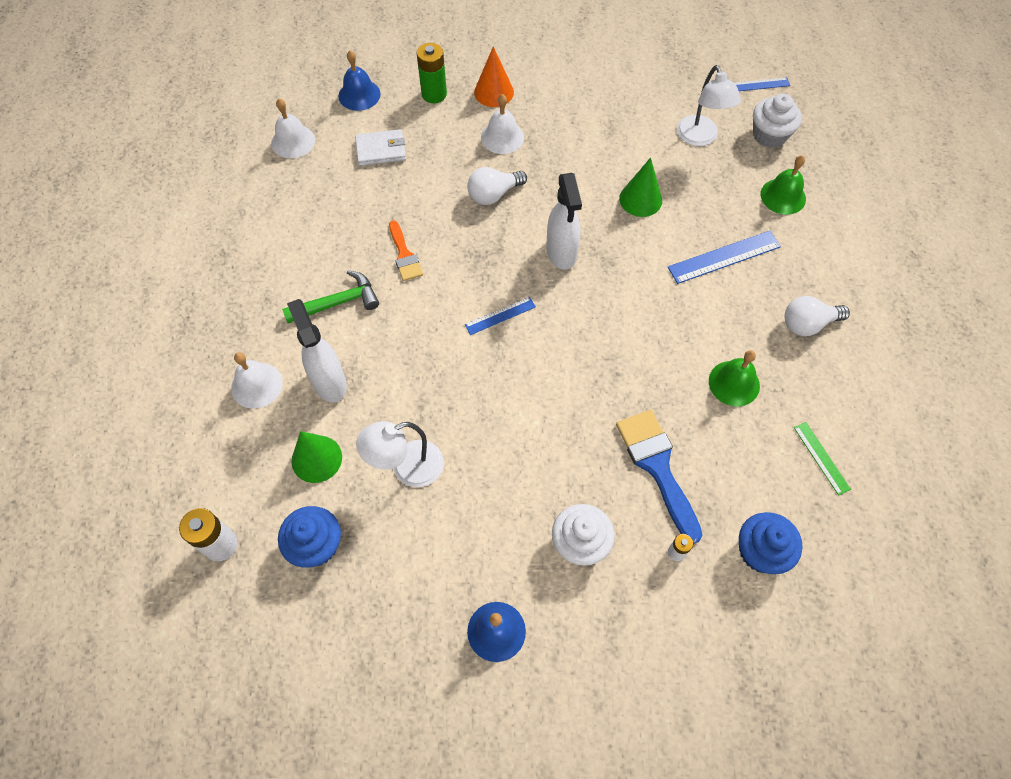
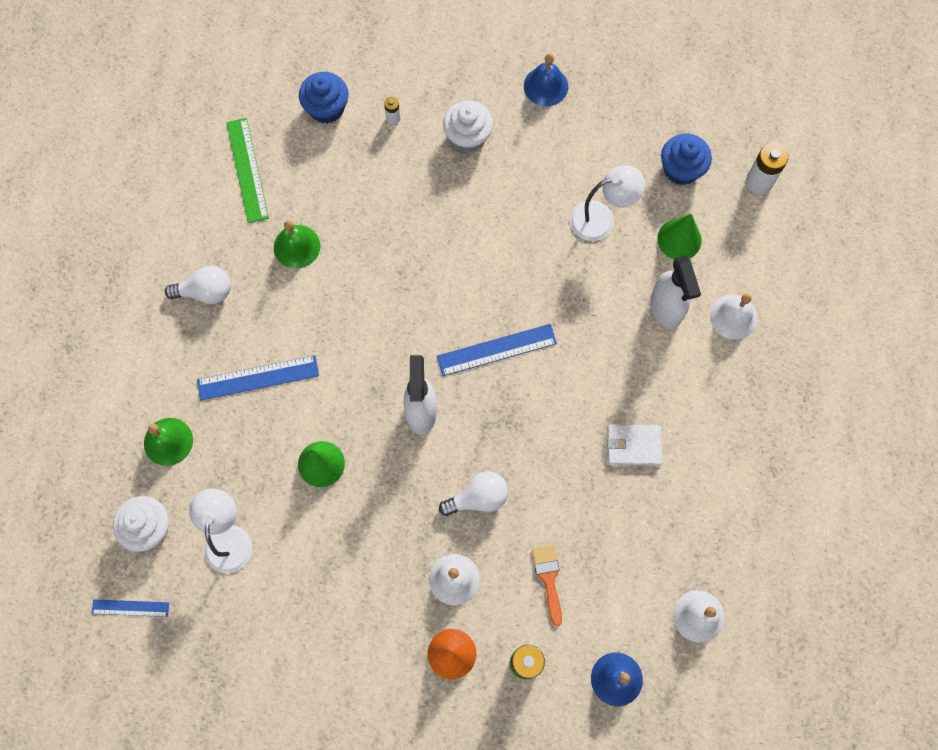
camera: 170 degrees left, 10 degrees up
green hammer [282,270,379,323] -> none
white wallet [355,129,406,166] -> white wallet moved to [607,425,662,466]
orange brush [389,220,423,281] -> orange brush moved to [532,545,562,626]
blue ruler [465,297,536,335] -> blue ruler [437,324,557,376], size x1.66
blue brush [616,410,702,544] -> none
green ruler [794,422,851,496] -> green ruler [226,118,269,223], size x1.66

